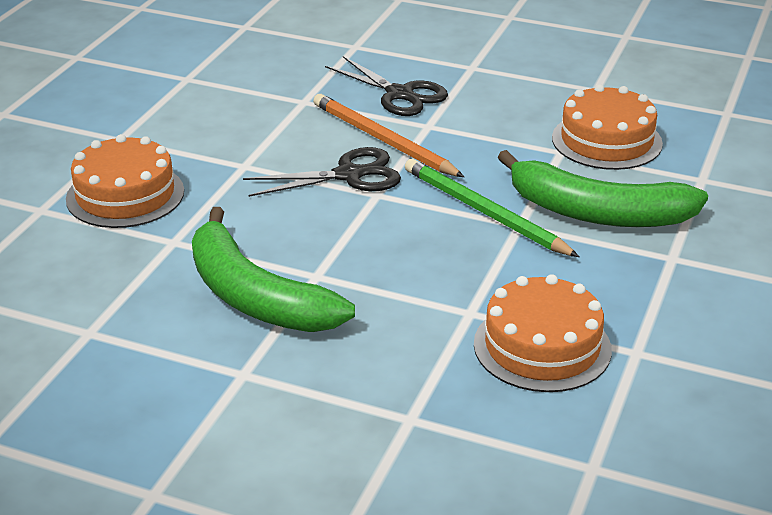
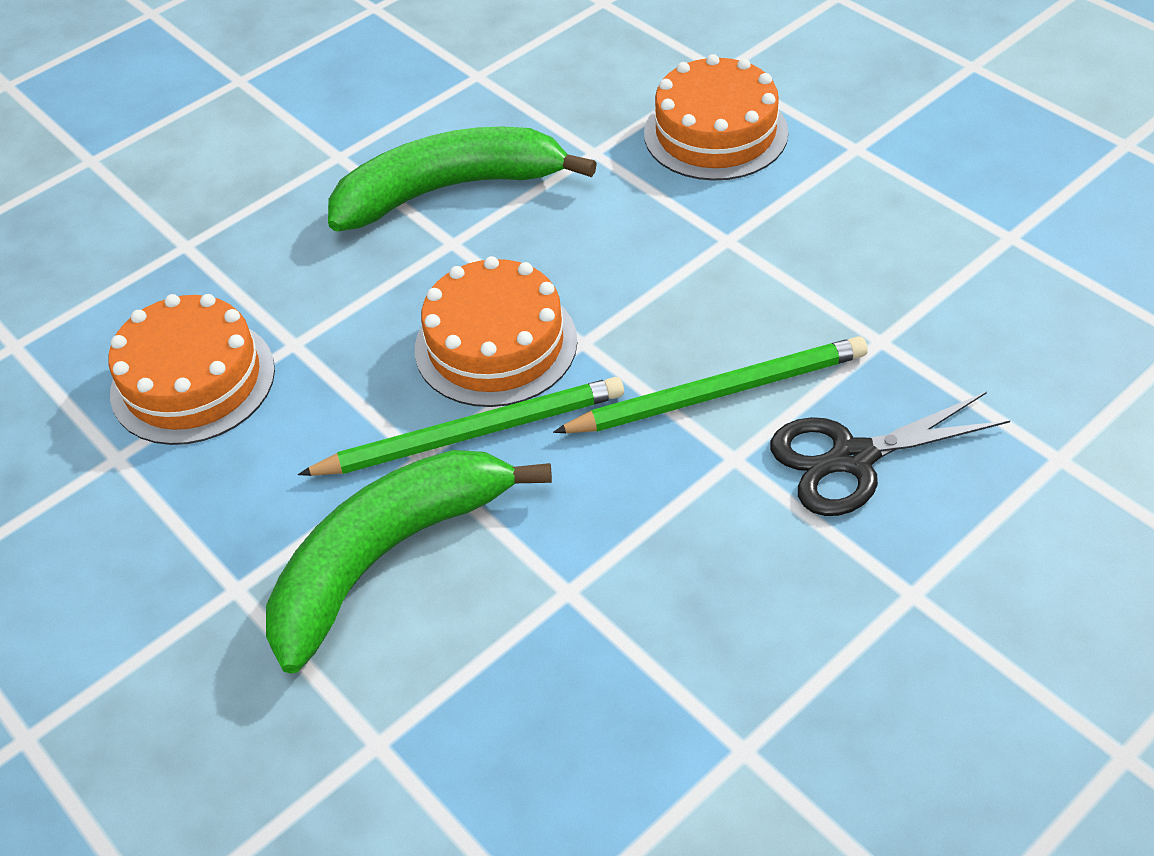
camera: 120 degrees right, 15 degrees up
black scissors [243,147,401,197] -> none
orange pencil [313,94,464,177] -> green pencil [553,337,868,433]
orange cake [552,84,663,170] -> orange cake moved to [415,256,577,407]

